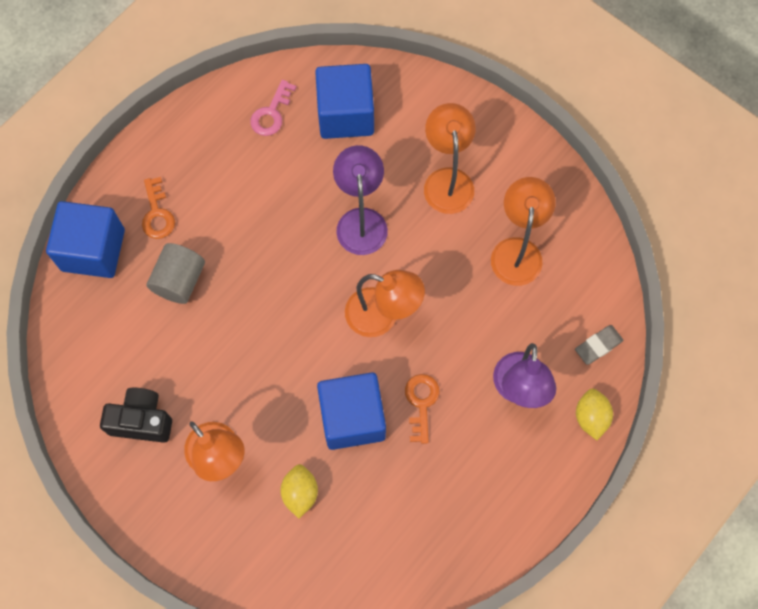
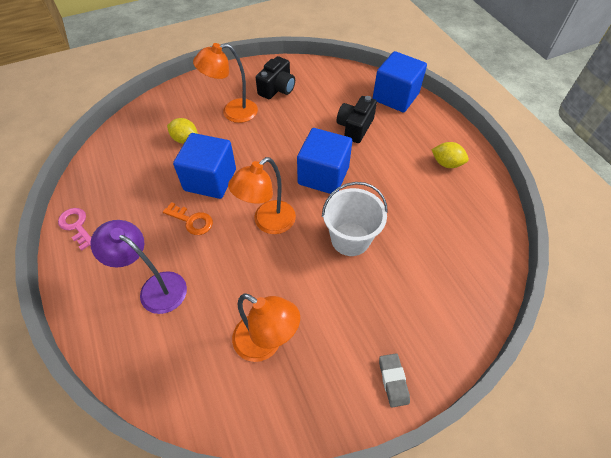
camera: 115 degrees right, 15 degrees down
orange key [142,177,175,239] -> none
grey cylinder [147,243,205,304] -> black camera [337,96,377,143]
pink key [250,80,296,136] -> pink key moved to [58,208,91,251]
blue cube [315,64,374,139] -> blue cube moved to [297,128,352,194]
purple lamp [333,145,388,255] -> white bucket [322,182,388,256]
orange lamp [424,103,476,214] -> none
grey eraser [575,325,623,365] -> grey eraser moved to [379,353,410,407]
yellow lemon [576,388,613,440] -> yellow lemon moved to [431,142,469,168]

